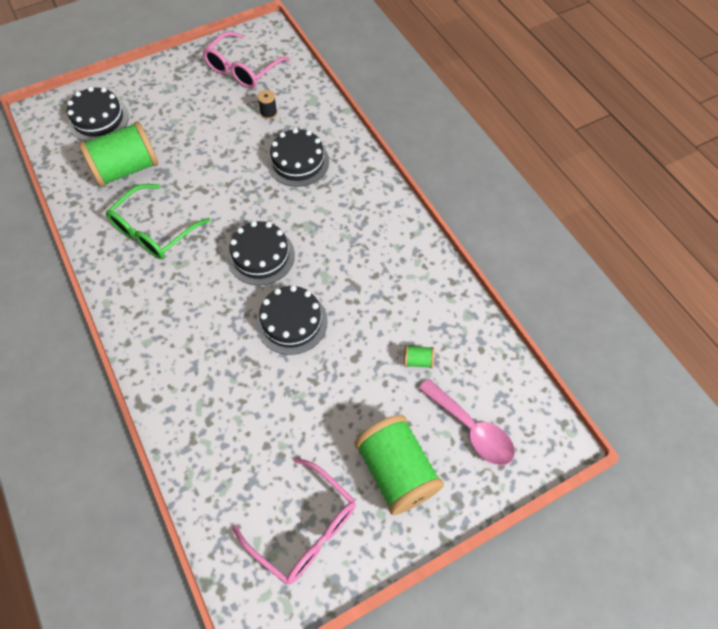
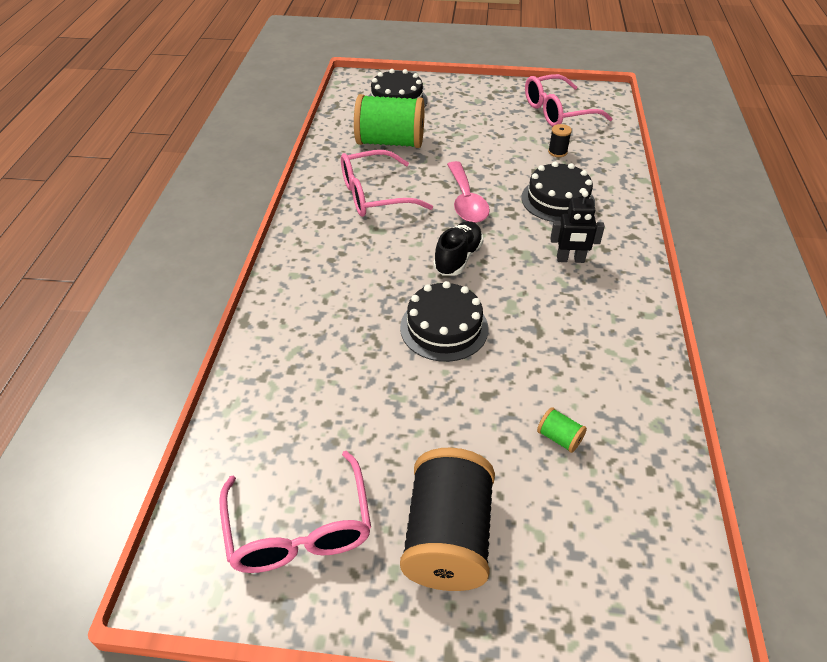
camera: 35 degrees right, 15 degrees down
green glasses [106,184,211,259] -> pink glasses [341,150,433,217]
black cake [227,221,295,285] -> black shoe [433,221,484,276]
green spool [355,415,444,515] -> black spool [400,448,495,591]
pink spoon [418,379,515,465] -> pink spoon moved to [447,161,490,223]
none -> black robot [550,191,605,263]

